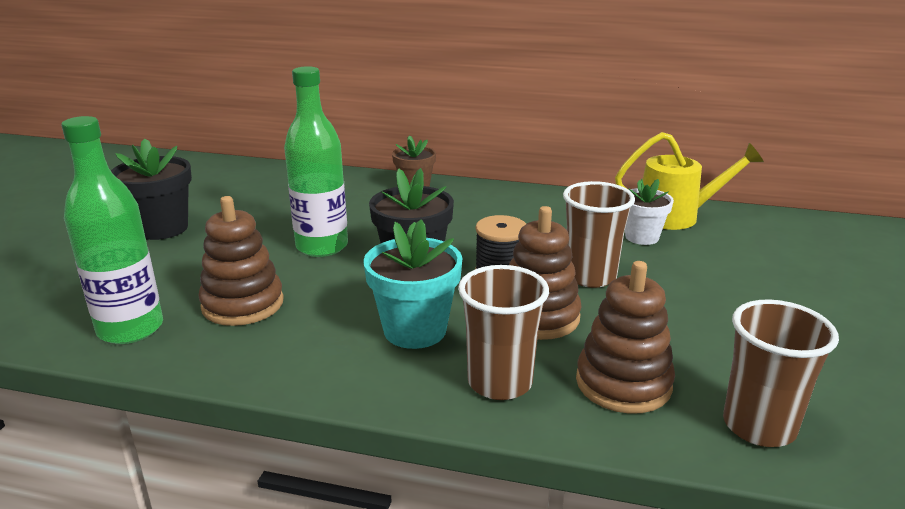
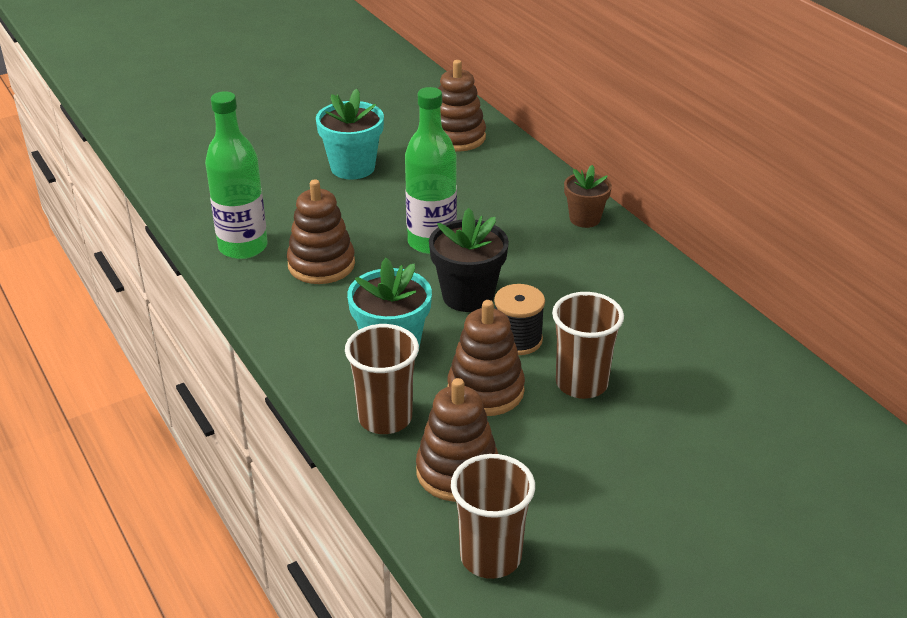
camera: 45 degrees right, 10 degrees up
black flower pot [111,138,192,240] -> turquoise flower pot [316,89,384,180]
yellow watering can [615,132,764,230] -> none
white flower pot [625,179,674,245] -> none
none -> brown stacking toy [438,60,486,152]

